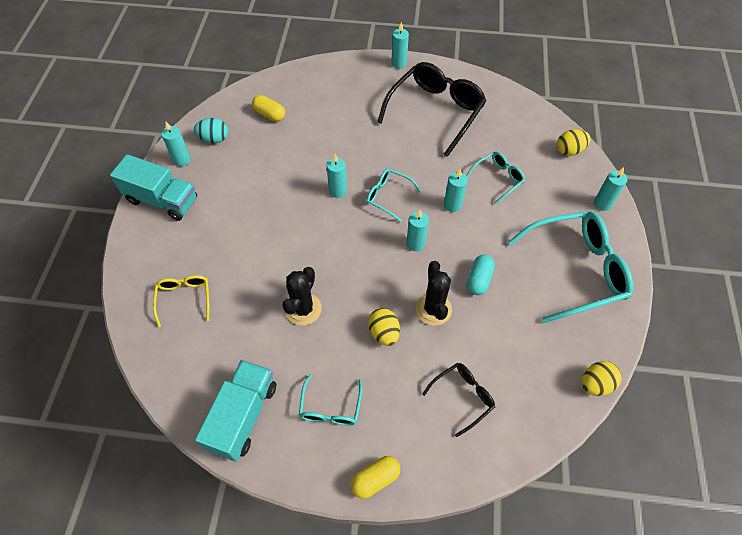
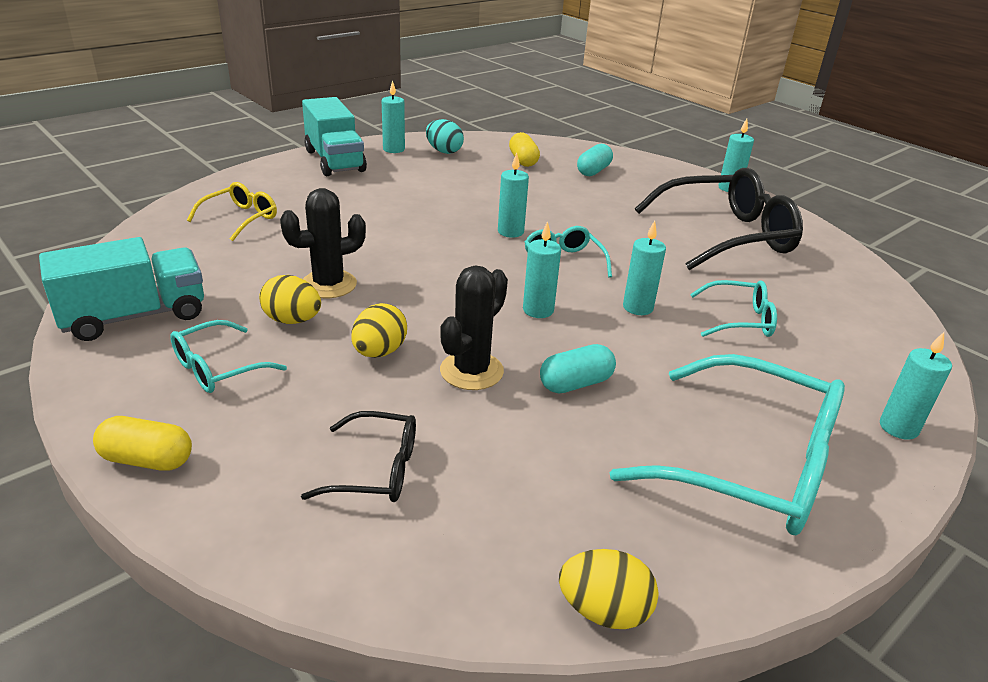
camera: 40 degrees right, 25 degrees down
yellow egg [557,129,591,156] -> yellow egg moved to [259,275,321,324]
none -> turquoise capsule [577,144,613,176]

